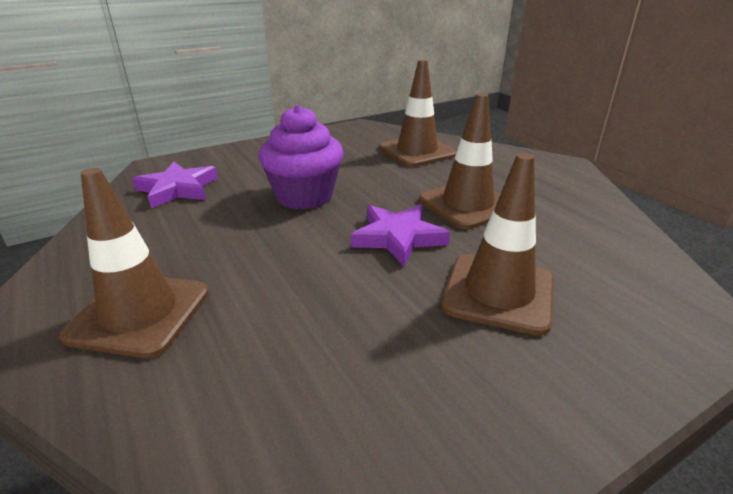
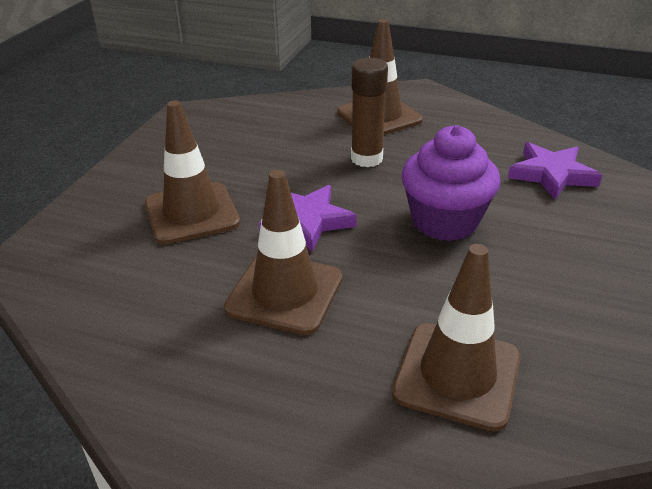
camera: 140 degrees right, 5 degrees up
none -> brown glue stick [351,58,388,167]

